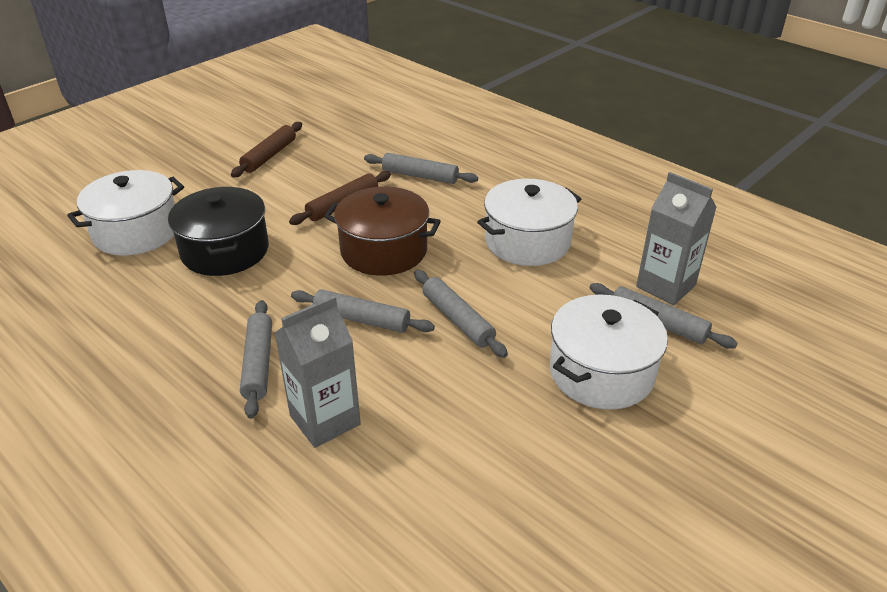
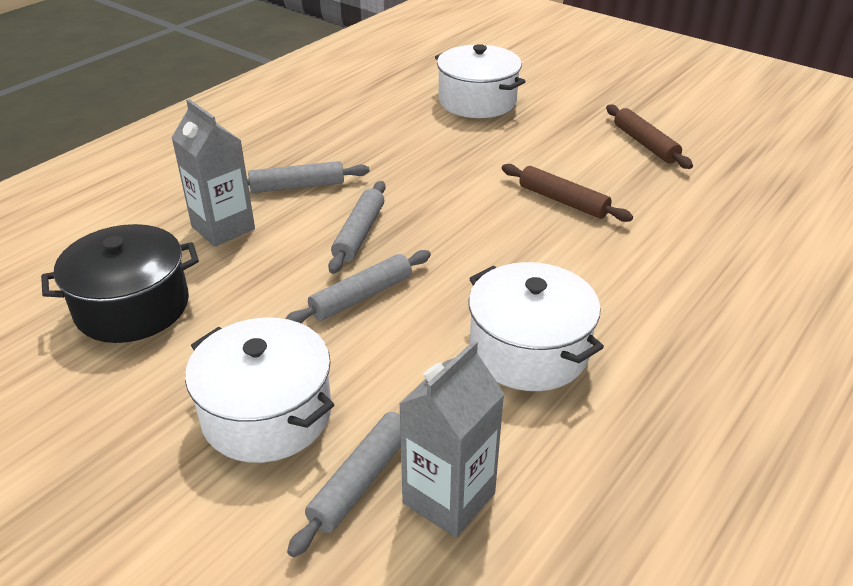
camera: 85 degrees right, 0 degrees up
black pot [168,187,269,276] -> black pot moved to [41,224,199,343]
brown rolling pin [231,122,302,177] -> brown rolling pin turned 45 degrees clockwise [606,105,693,169]
brown pot [324,186,441,276] -> none
grey rolling pin [364,153,478,184] -> none

